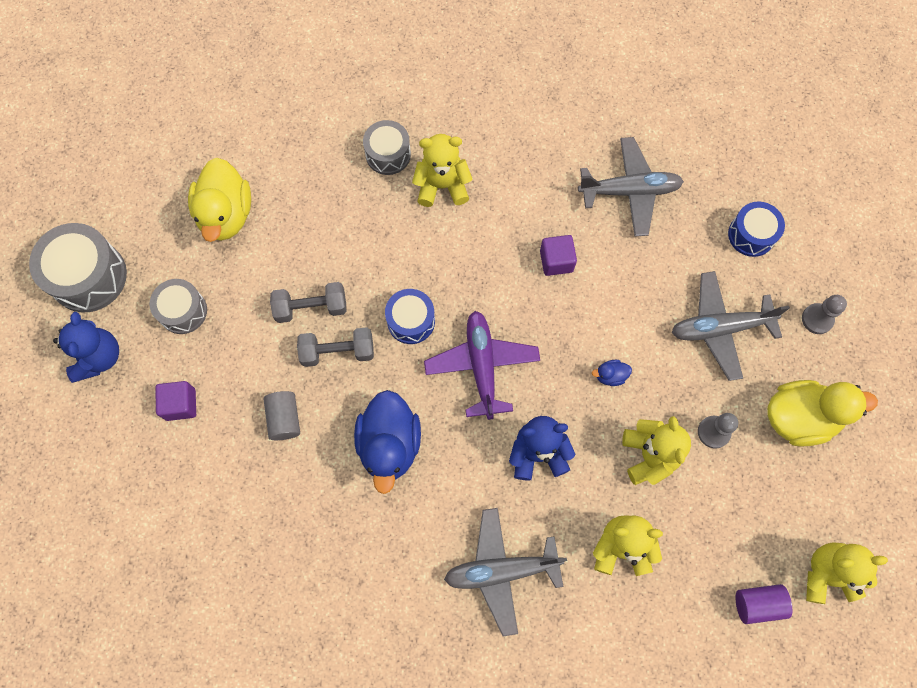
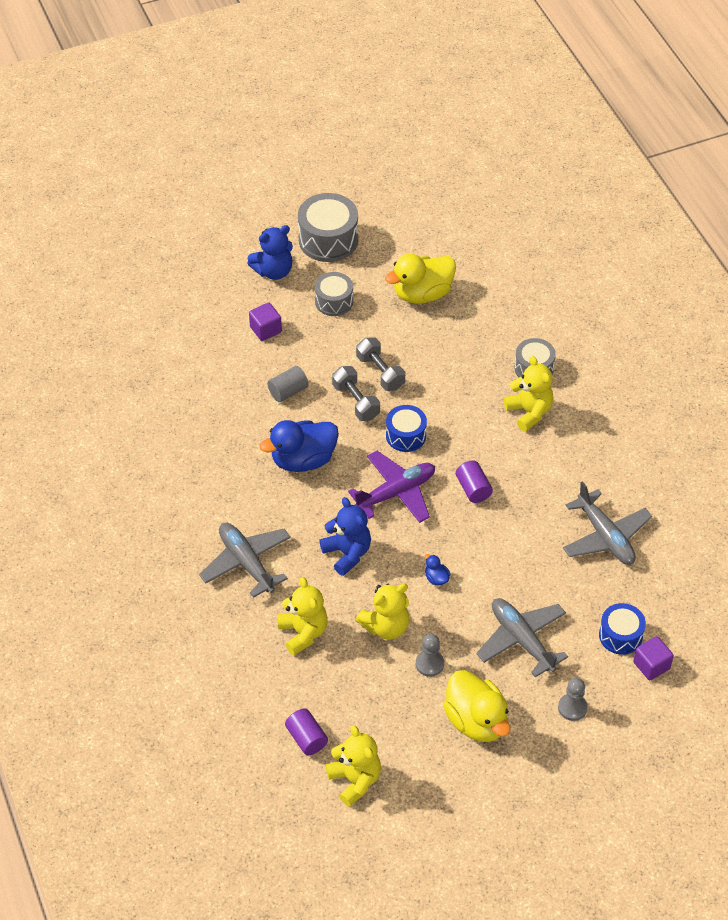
camera: 65 degrees right, 20 degrees down
purple cube [540,235,577,276] -> purple cube moved to [633,636,674,680]
none -> purple cylinder [456,460,493,503]

